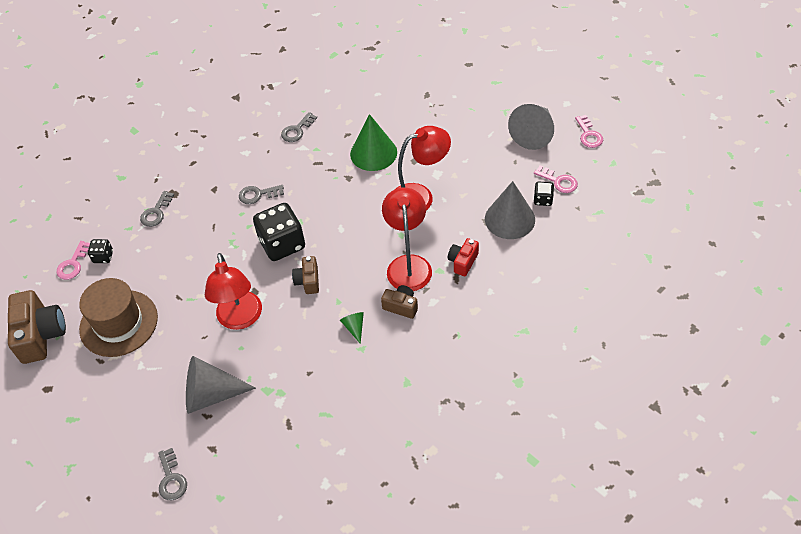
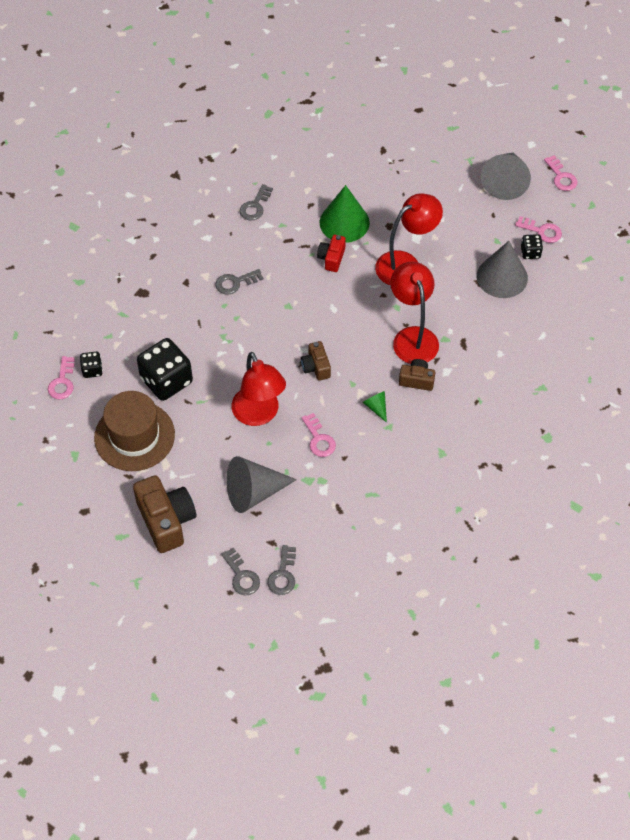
camera: 15 degrees left, 5 degrees up
brown camera [8,290,66,364] -> brown camera moved to [133,475,196,553]
grey key [140,191,174,227] -> grey key moved to [267,545,296,595]
black dice [253,203,305,261] -> black dice moved to [137,338,193,401]
red camera [448,238,479,276] -> red camera moved to [317,235,346,272]
none -> pink key [301,413,336,457]

